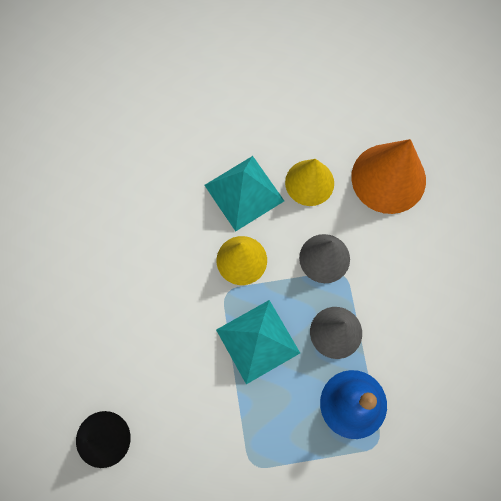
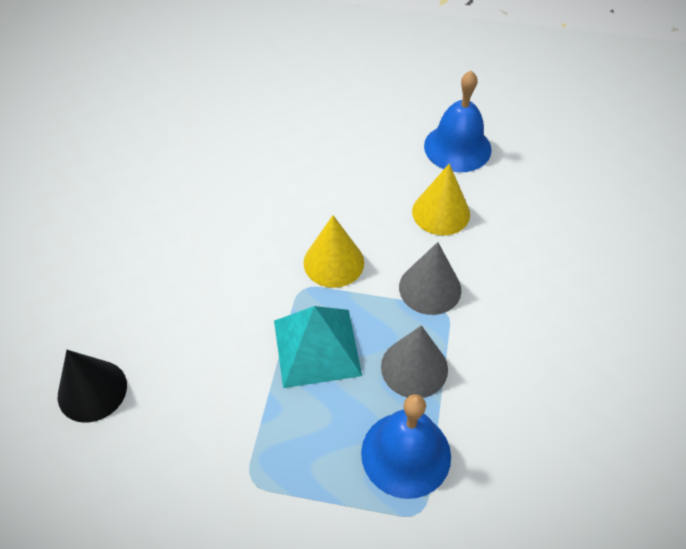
camera: 20 degrees right, 20 degrees down
turquoise pyramid [204,156,284,232] -> none
orange cone [351,139,426,214] -> none
none -> blue bell [424,71,492,172]

